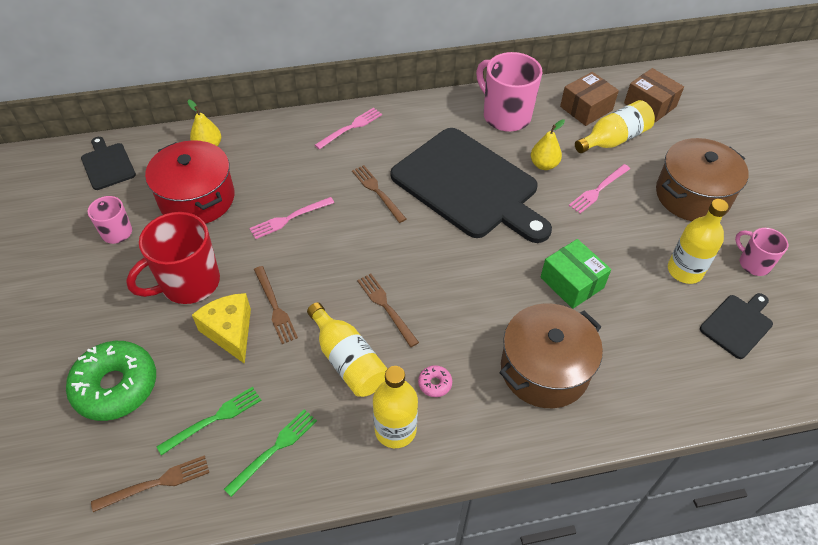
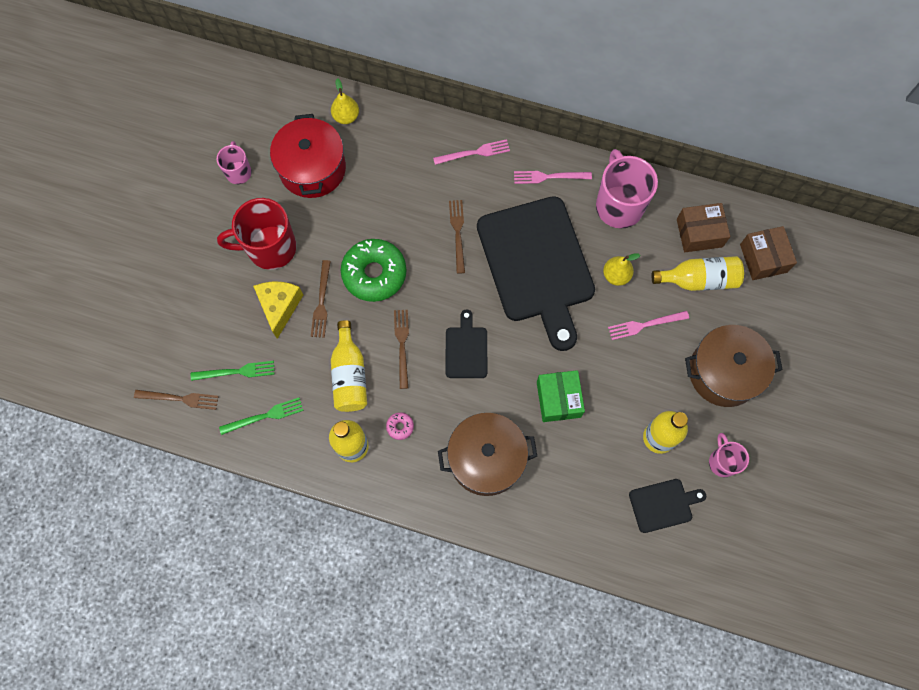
camera: 30 degrees right, 20 degrees up
green donut [66,341,156,421] -> green donut moved to [341,239,406,302]
black cutting board [81,137,136,190] -> black cutting board moved to [445,309,487,378]
pink fork [249,197,334,239] -> pink fork moved to [514,171,592,184]

